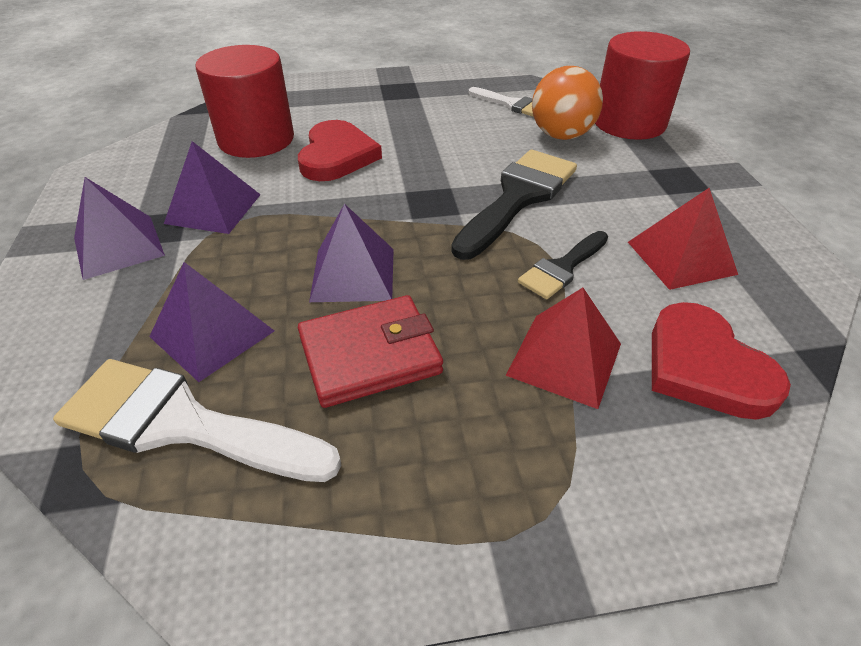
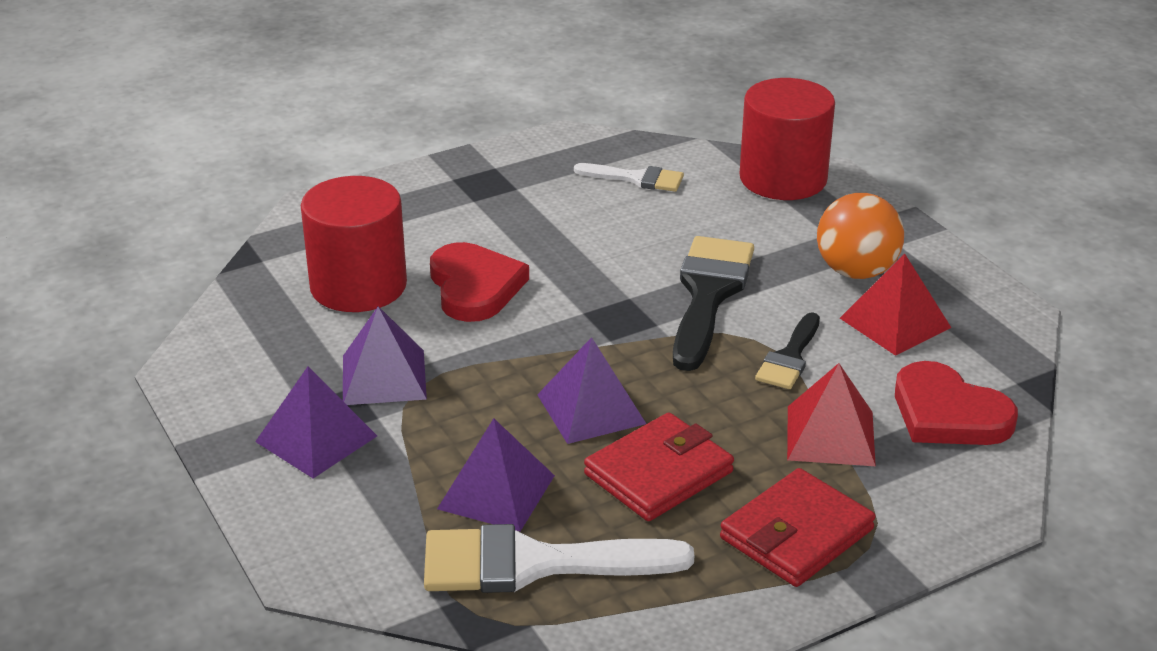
camera: 20 degrees left, 10 degrees down
orange ball [532,66,603,140] -> orange ball moved to [817,193,904,279]
none -> red wallet [720,468,876,587]

